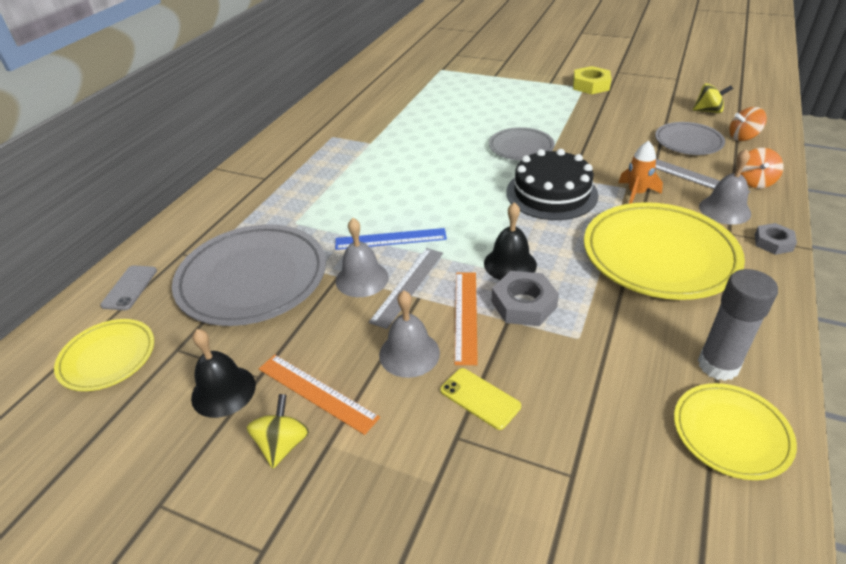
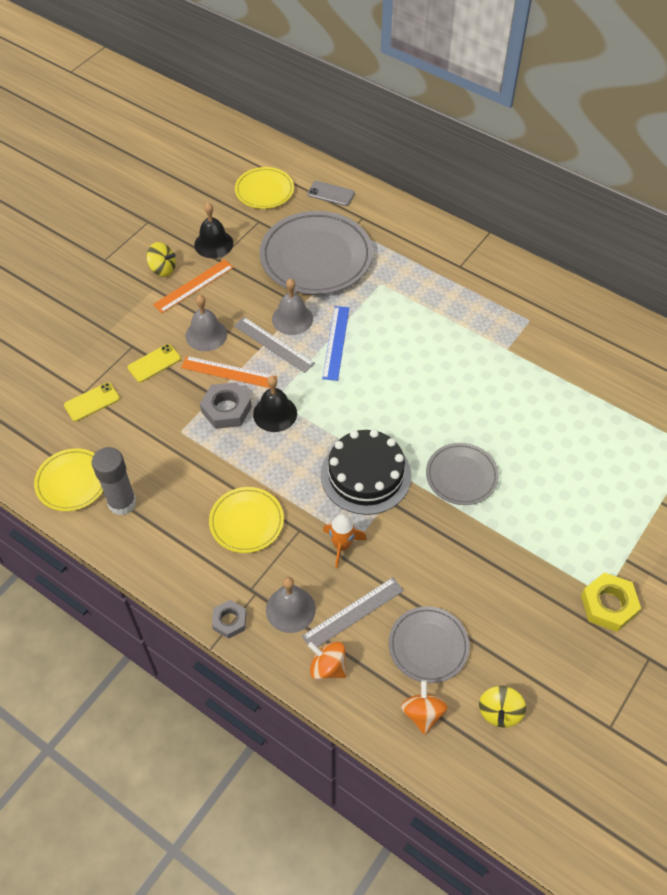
camera: 100 degrees right, 15 degrees up
yellow plate [584,202,745,300] -> yellow plate [209,487,284,553], size x0.55
none -> yellow phone [64,382,120,421]

